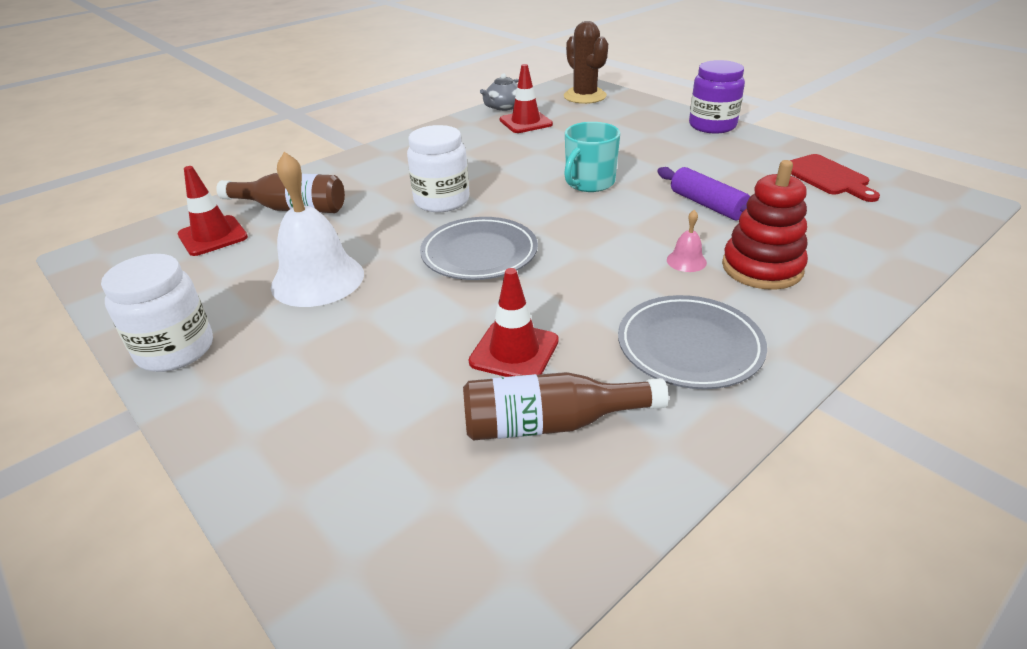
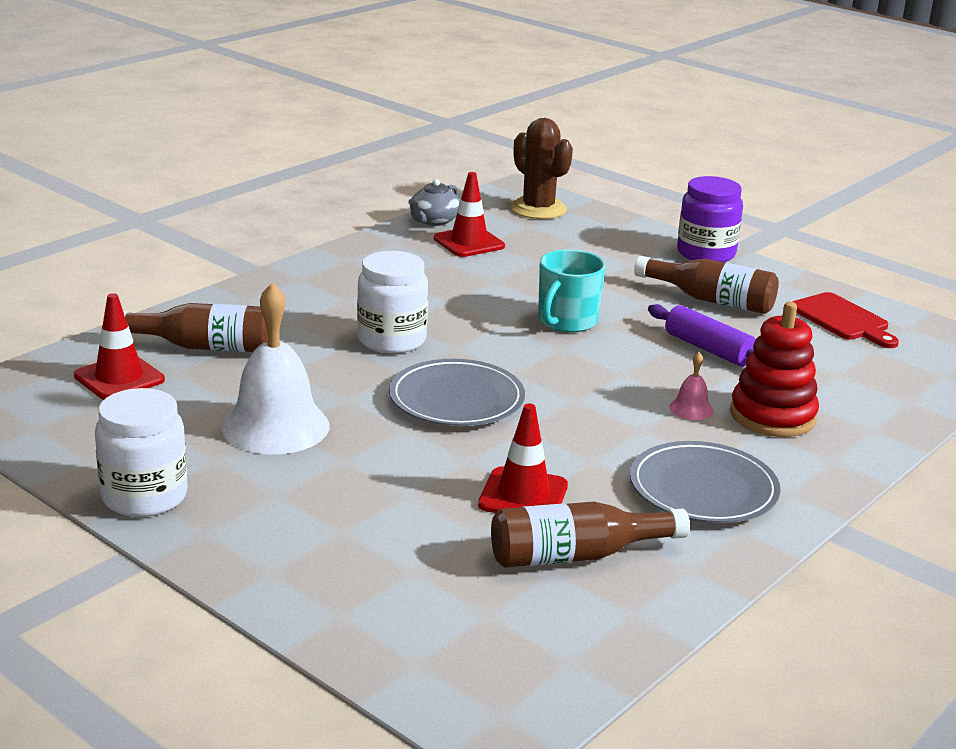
camera: 10 degrees left, 10 degrees down
none -> brown bottle [634,256,779,314]

